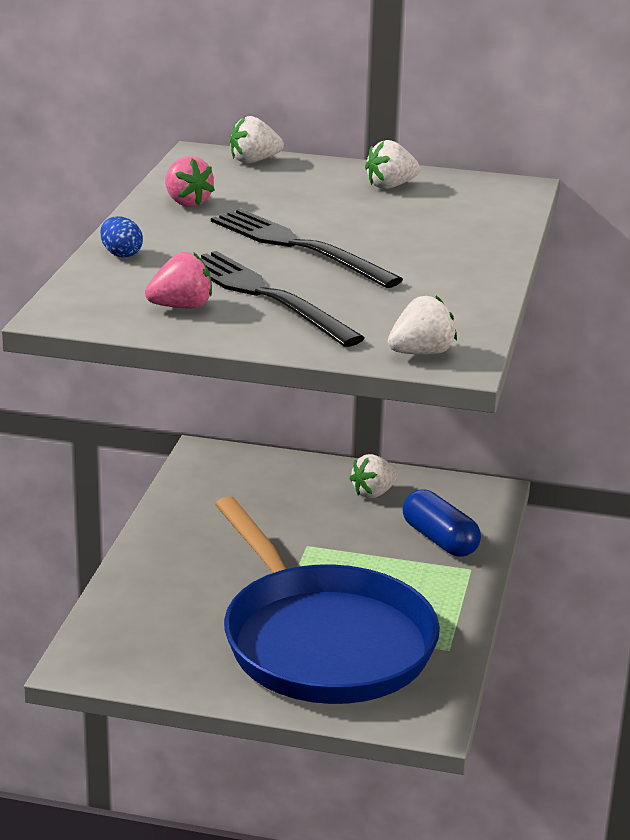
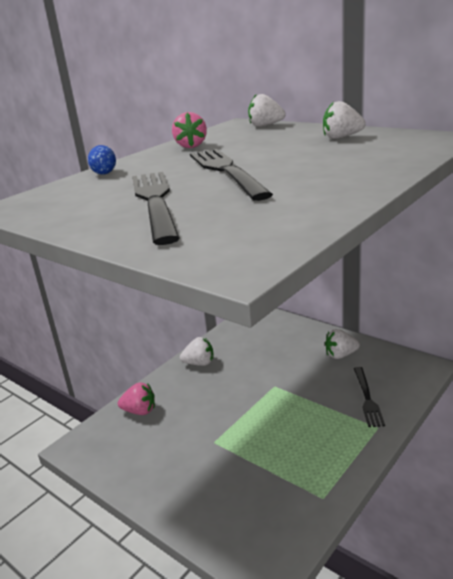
camera: 30 degrees right, 0 degrees up
pink strawberry [145,252,212,308] -> pink strawberry moved to [118,382,155,415]
blue pan [215,496,440,704] -> none
white strawberry [388,296,457,355] -> white strawberry moved to [180,337,213,366]
blue capsule [403,489,481,557] -> black fork [354,367,385,427]

